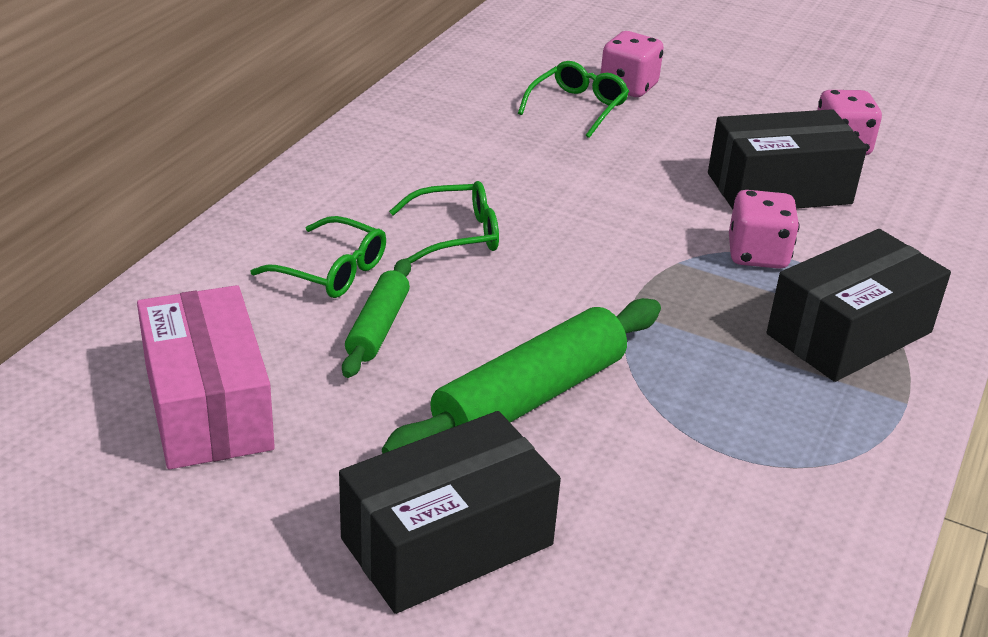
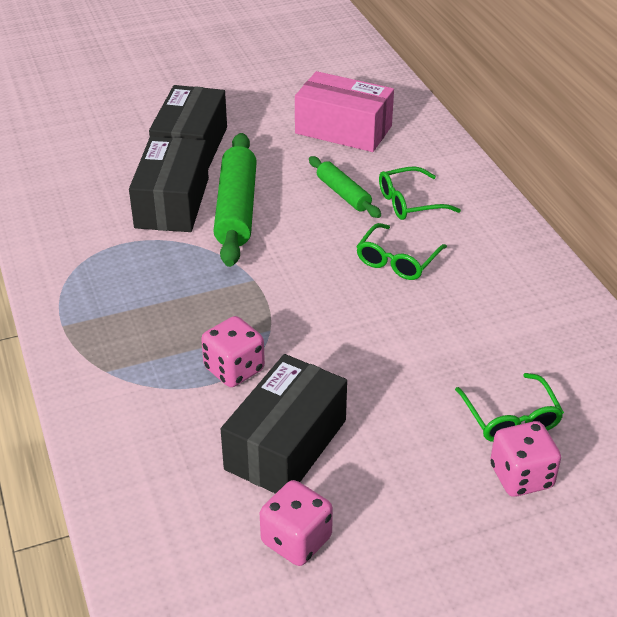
camera: 135 degrees right, 5 degrees up
black box [767,229,951,382] -> black box moved to [129,136,209,232]

